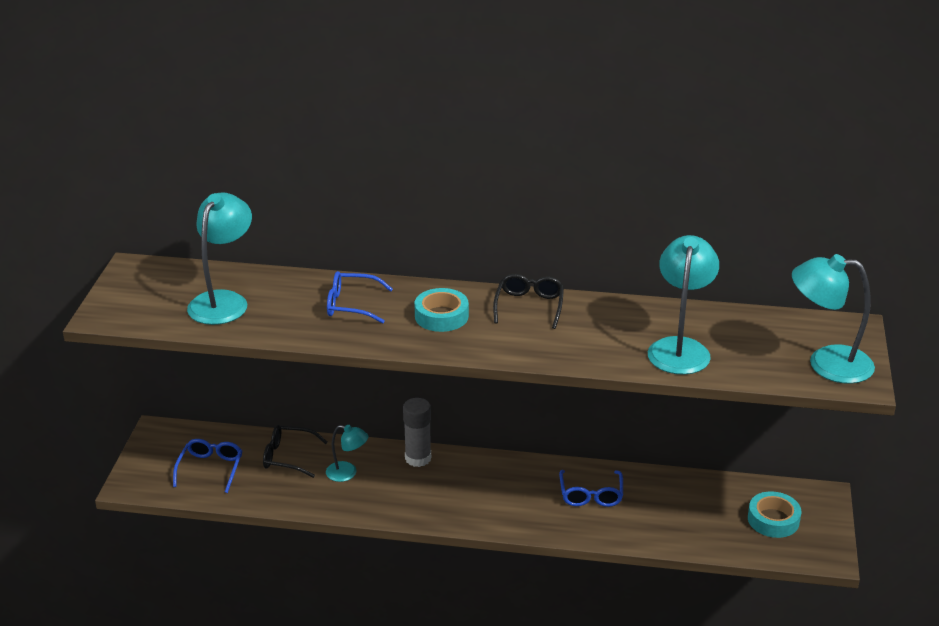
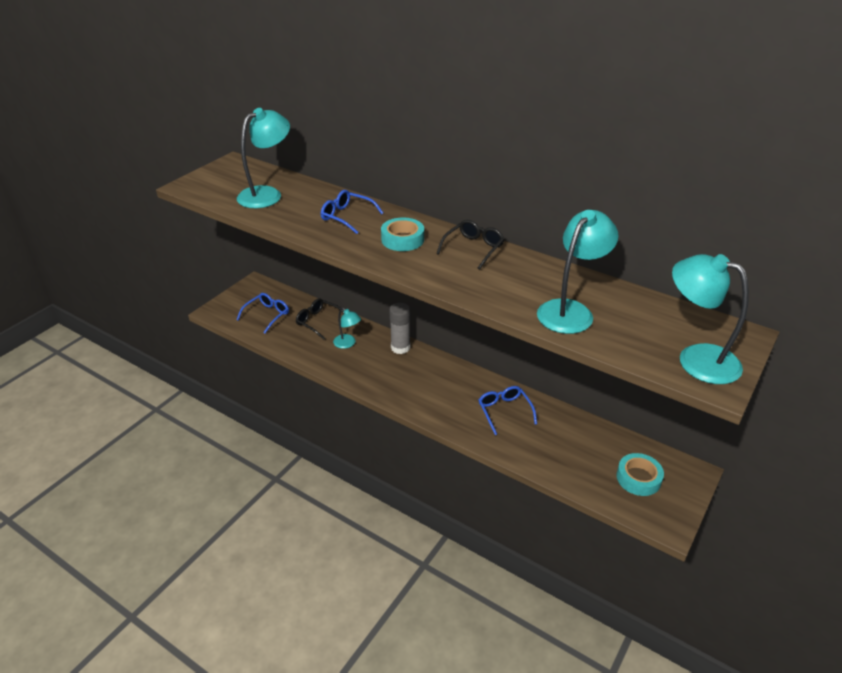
camera: 25 degrees right, 5 degrees up
blue glasses [559,470,623,507] -> blue glasses turned 135 degrees clockwise [479,386,537,435]

